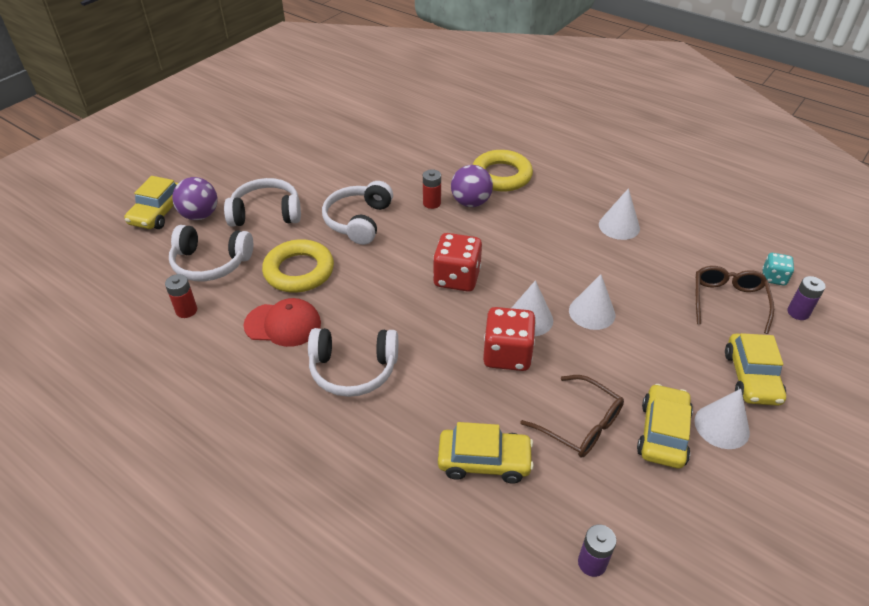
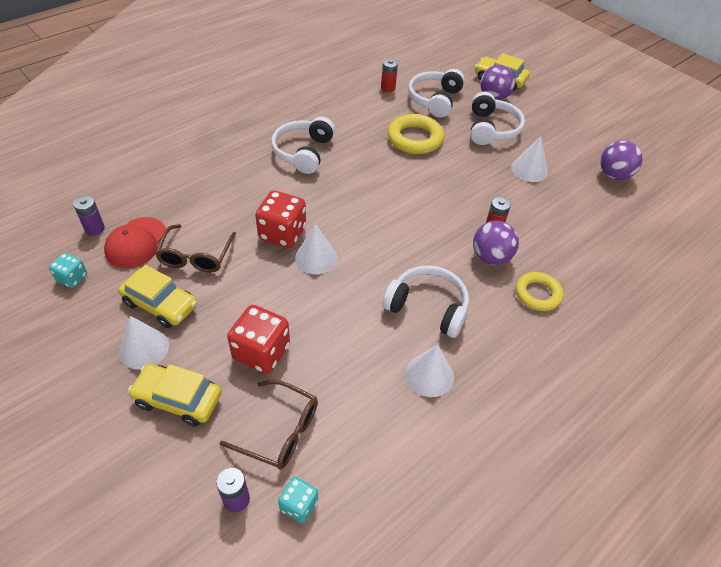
camera: 100 degrees right, 5 degrees up
red cap [244,298,321,347] -> red cap moved to [104,217,166,268]
white headphones [322,181,393,245] -> white headphones moved to [382,265,469,338]
red dice [433,233,482,292] -> red dice moved to [227,305,290,374]
yellow car [438,422,534,483] -> none
yellow ring [473,150,533,192] -> yellow ring [516,272,563,311], size x0.67
brown glasses [520,375,624,458] -> brown glasses turned 45 degrees counterclockwise [155,224,236,273]
white cone [569,274,615,330] -> white cone moved to [511,136,548,182]
none -> turquoise dice [49,253,87,288]
none -> purple ball [600,140,643,180]

